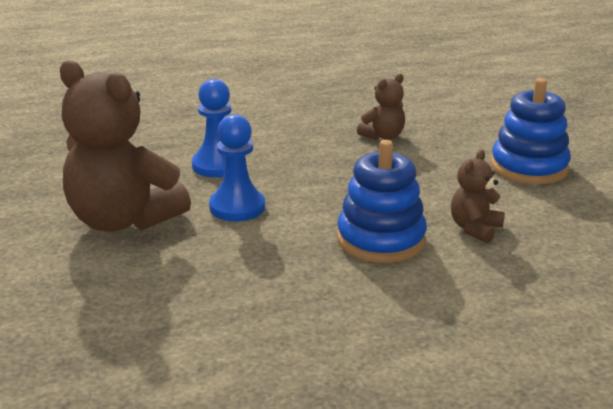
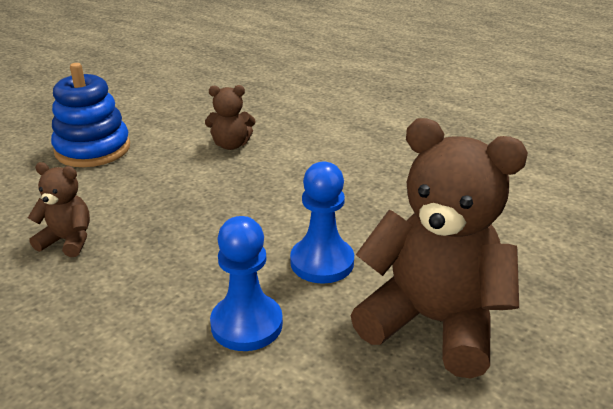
camera: 125 degrees left, 5 degrees up
brown teddy bear [59,60,191,232] -> brown teddy bear turned 60 degrees counterclockwise [351,118,528,379]
blue stacking toy [337,140,427,263] -> none

